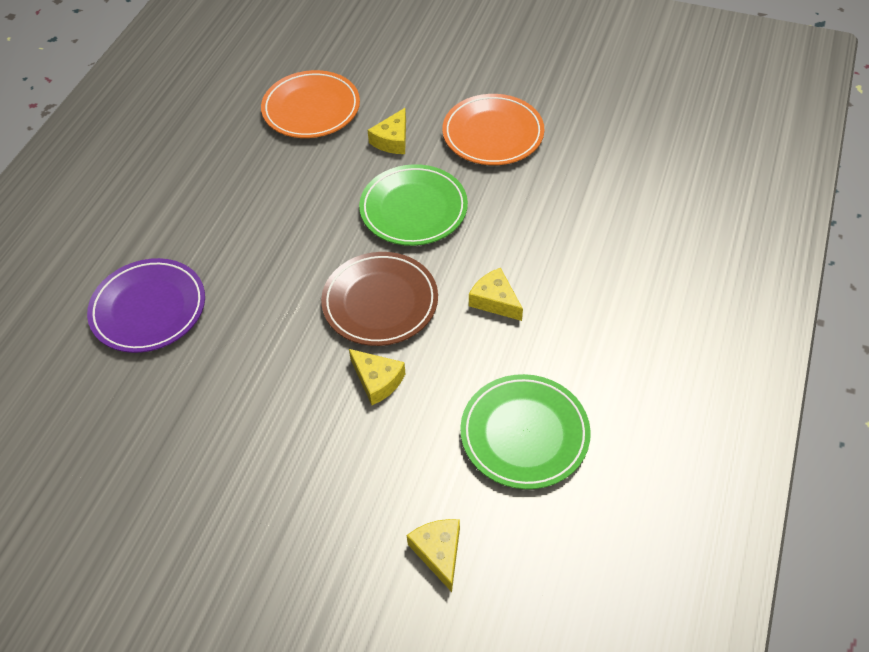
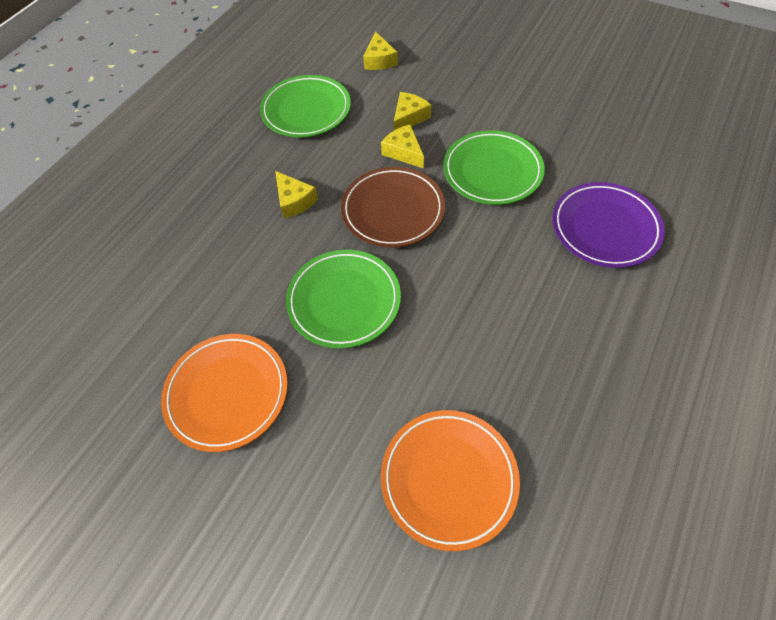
camera: 170 degrees left, 5 degrees up
yellow cheese [368,108,406,154] -> yellow cheese moved to [393,92,431,130]
none -> green plate [443,130,545,205]

